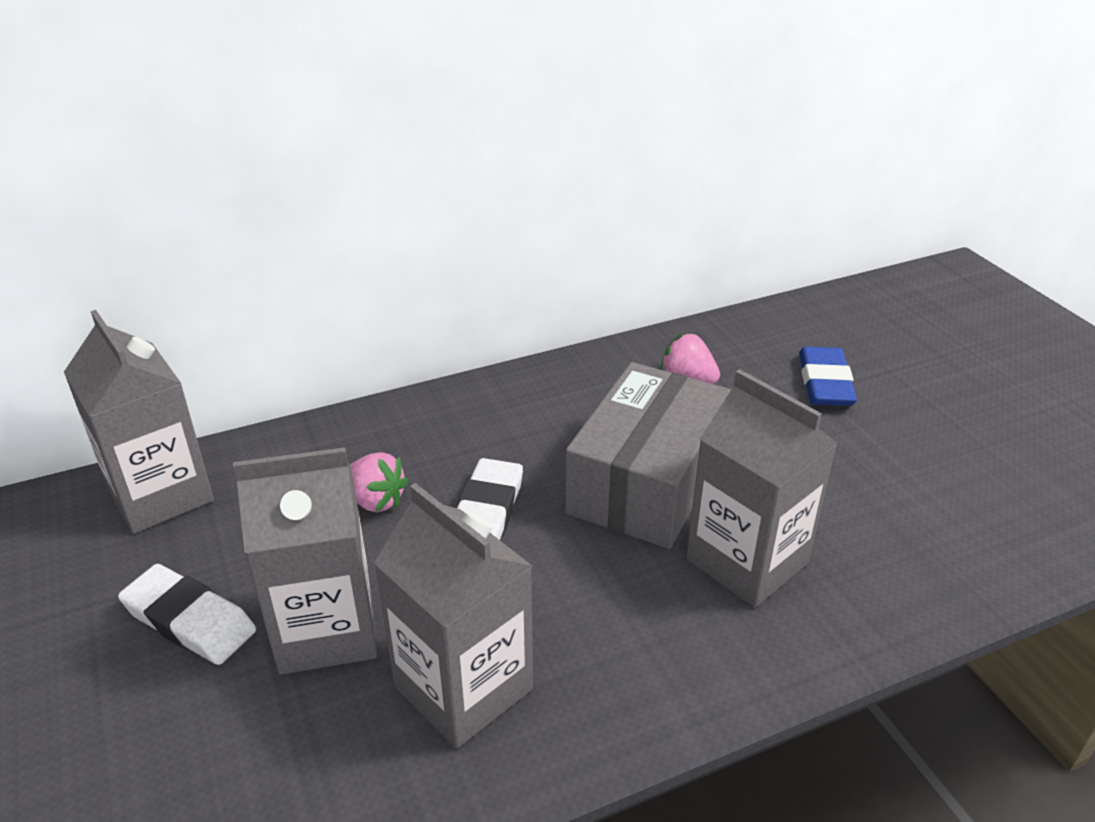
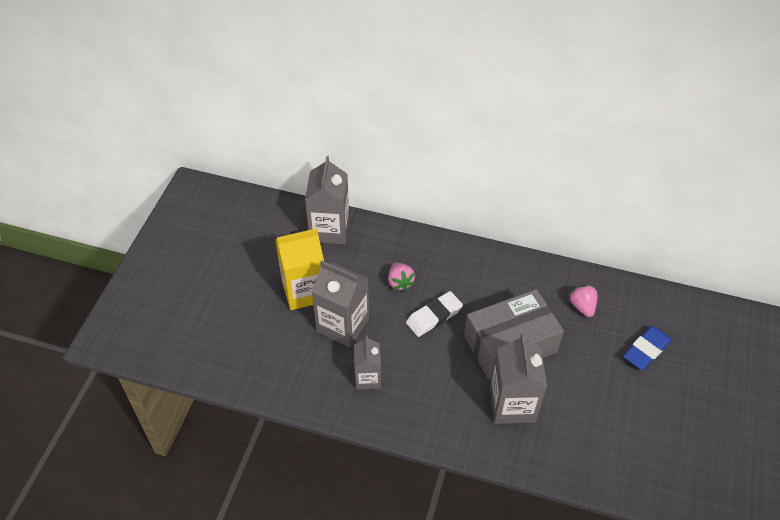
camera: 40 degrees right, 15 degrees up
white eraser [118,564,256,665] -> yellow carton [275,228,324,310]
grey carton [374,483,533,748] -> grey carton [354,335,381,390], size x0.61

